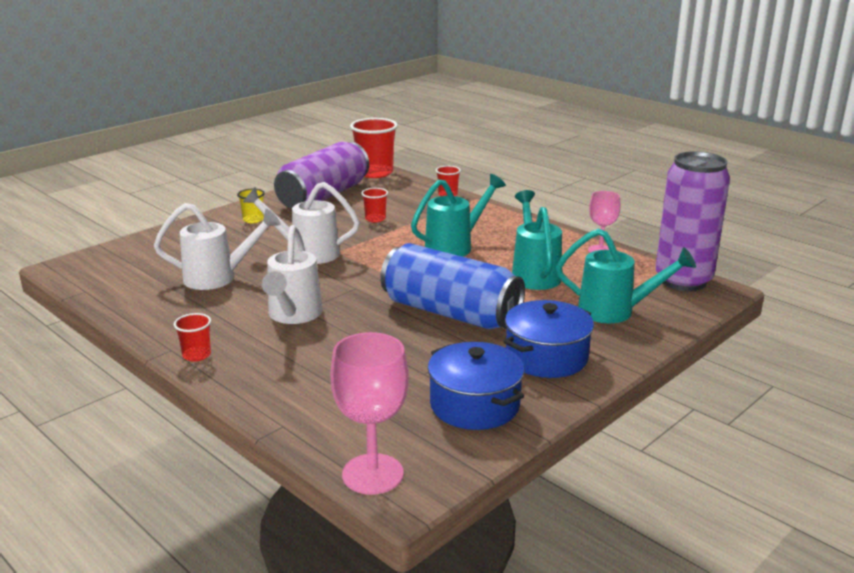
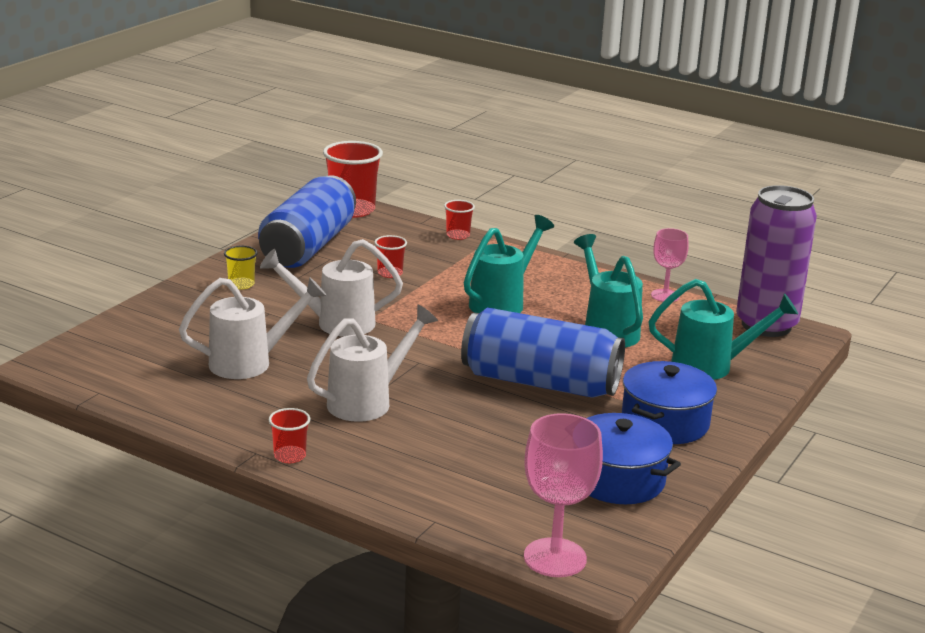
camera: 15 degrees left, 0 degrees up
white watering can [262,225,323,324] -> white watering can turned 120 degrees counterclockwise [307,304,438,422]
purple can [274,142,369,208] -> blue can [258,175,356,268]

